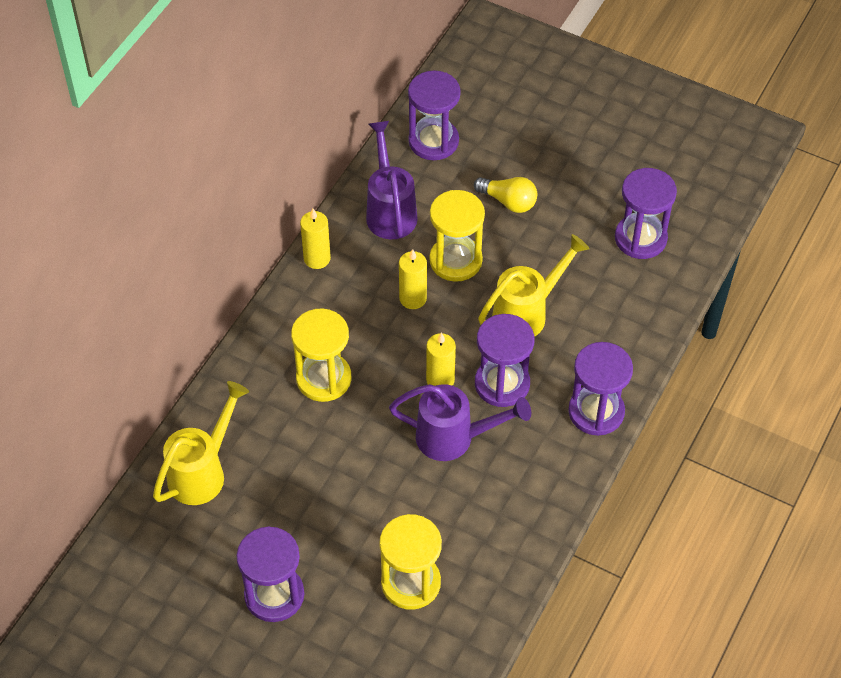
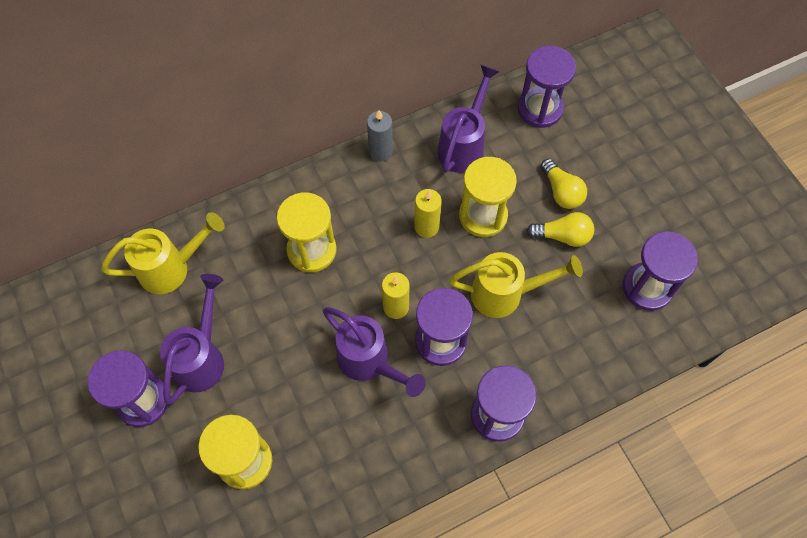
camera: 35 degrees right, 10 degrees up
yellow candle [300,209,331,269] -> grey candle [367,110,393,162]
none -> purple watering can [160,274,224,405]
none -> yellow light bulb [527,212,594,247]

